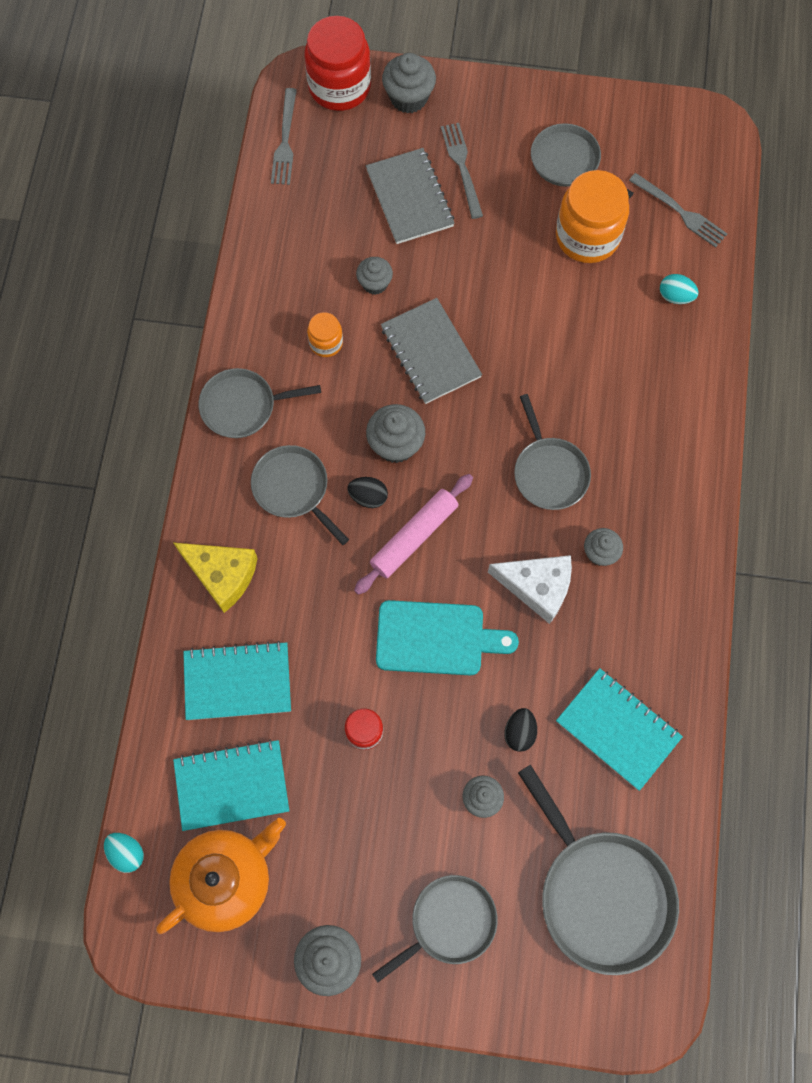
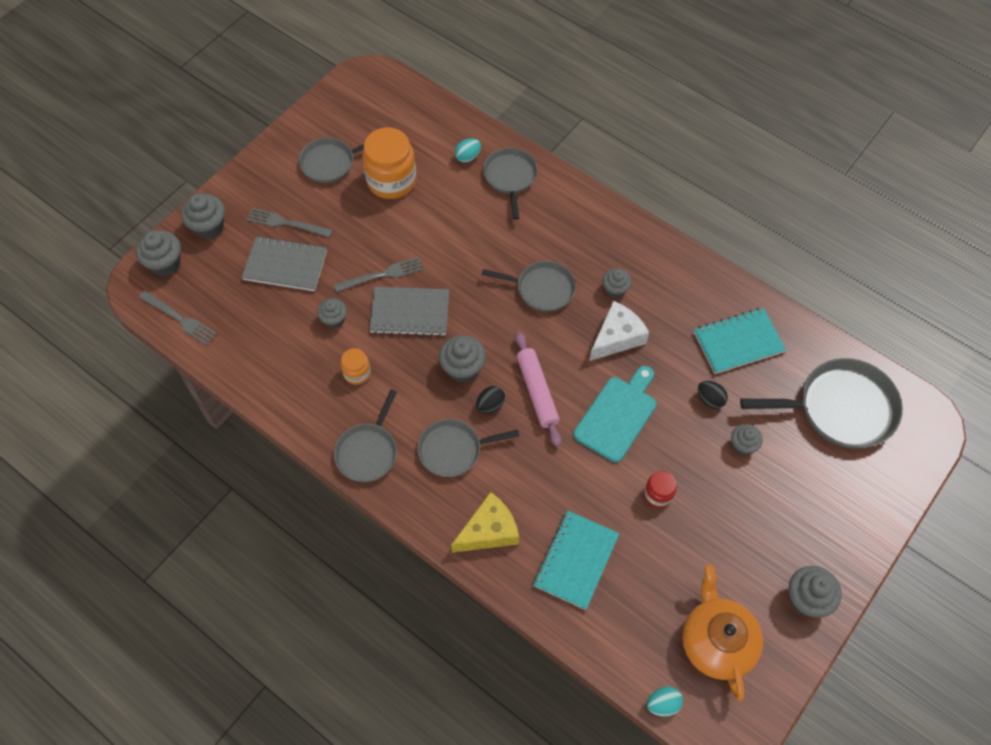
camera: 60 degrees left, 10 degrees down
turquoise notebook [173,739,289,831] -> none
red jar [305,16,371,111] -> grey cupcake [136,230,181,276]
grey pan [372,875,498,983] -> grey pan moved to [483,148,538,220]
grey fork [629,173,727,248] -> grey fork moved to [334,257,424,292]

